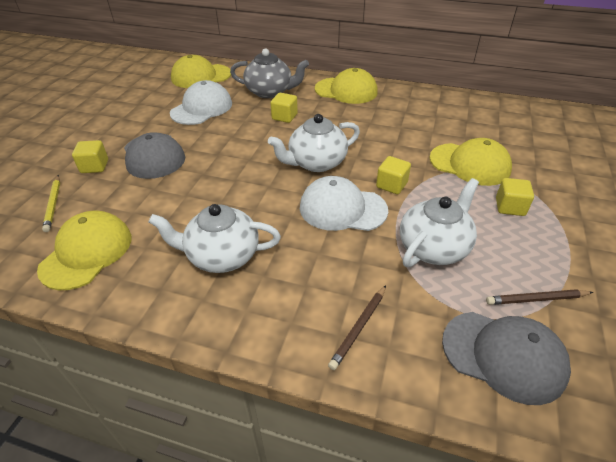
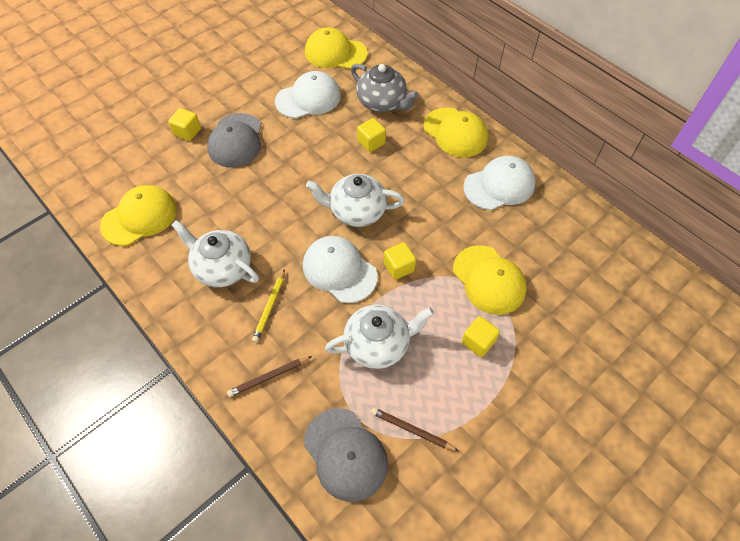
camera: 30 degrees right, 15 degrees up
yellow pencil [42,175,60,232] -> yellow pencil moved to [252,269,285,343]
none -> white cap [463,156,536,210]

